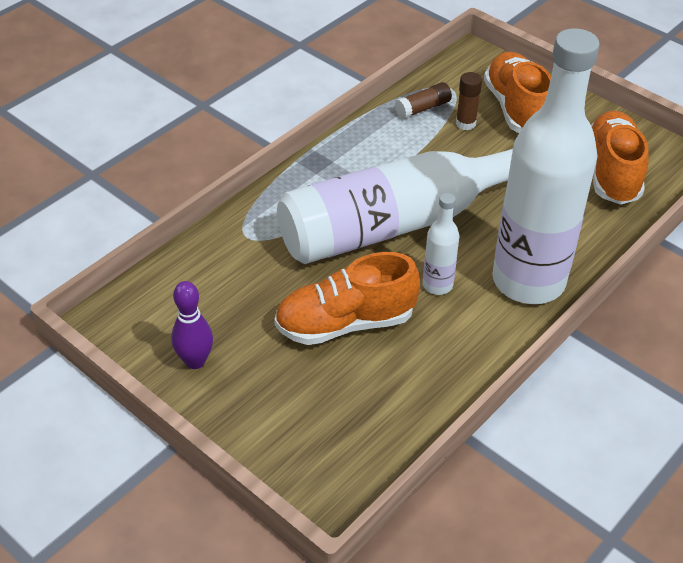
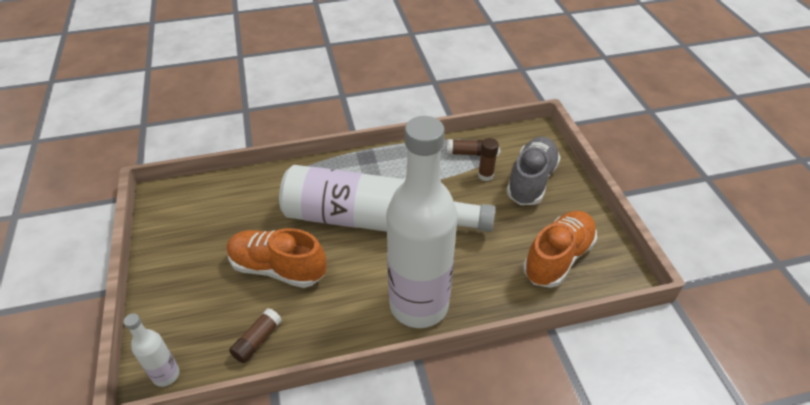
camera: 35 degrees right, 0 degrees up
purple bowling pin [171,281,213,369] -> none
white bottle [423,193,460,295] -> white bottle moved to [124,313,179,387]
orange shoe [484,52,551,133] -> grey shoe [506,137,561,205]
none -> brown glue stick [229,308,282,363]

